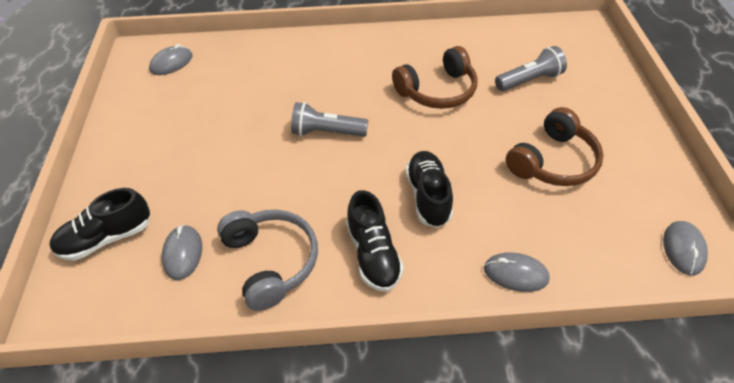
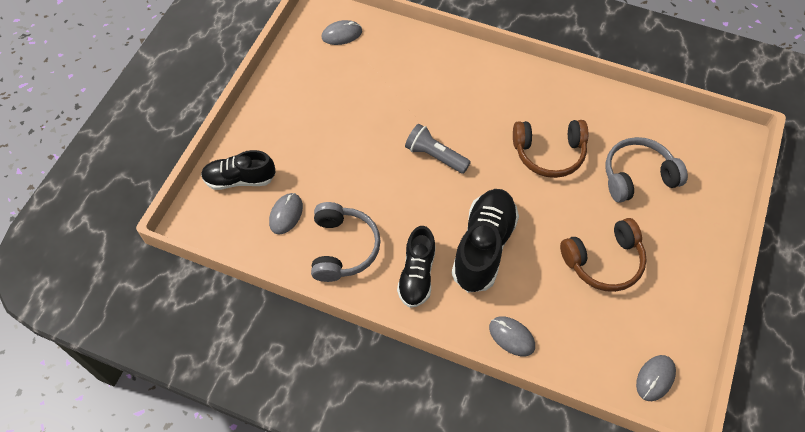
camera: 25 degrees right, 10 degrees up
black shoe [405,151,453,228] -> black shoe [452,189,519,293], size x1.51
grey flashlight [495,46,567,91] -> grey headphones [605,137,688,203]

